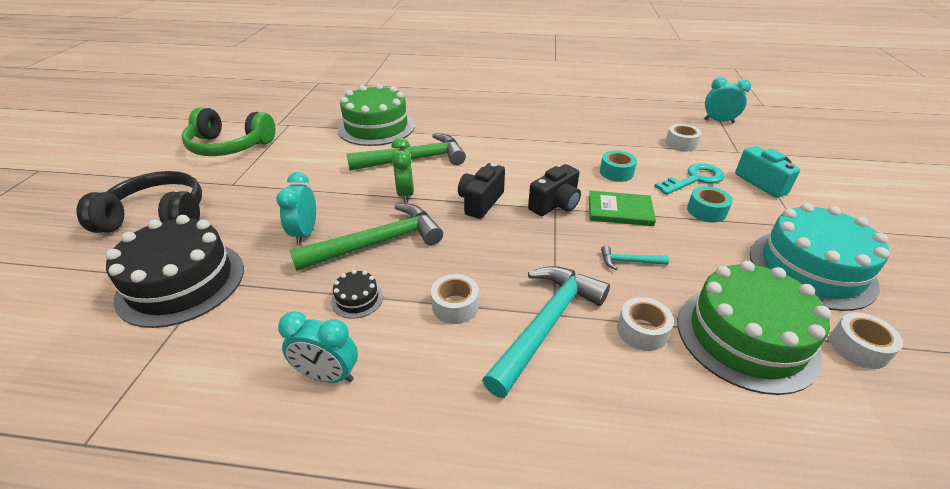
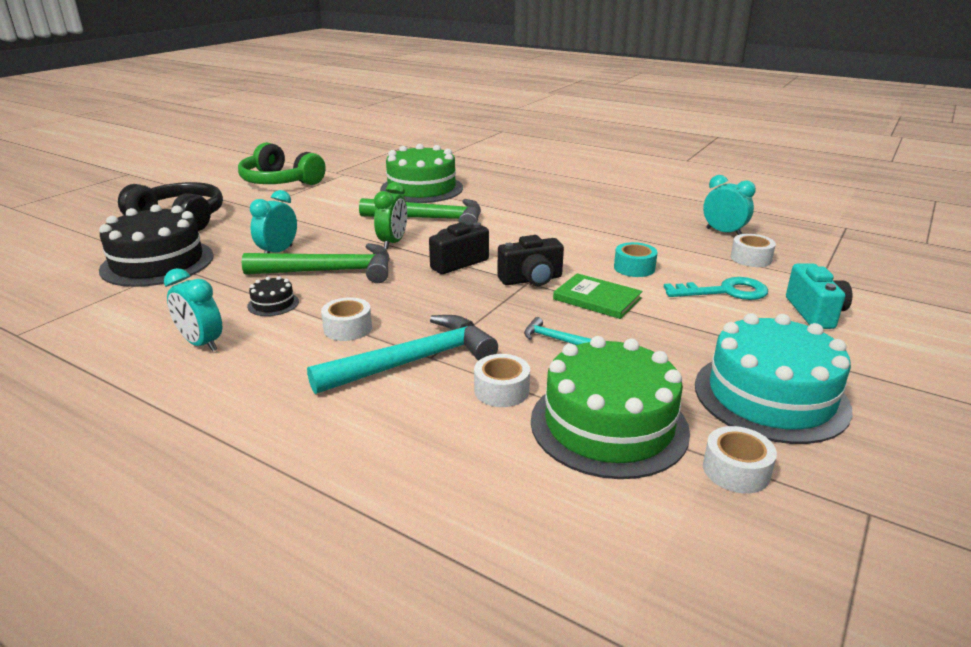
camera: 25 degrees right, 10 degrees down
turquoise tape [687,186,733,223] -> none
turquoise clock [704,77,751,123] -> turquoise clock moved to [703,175,756,235]

